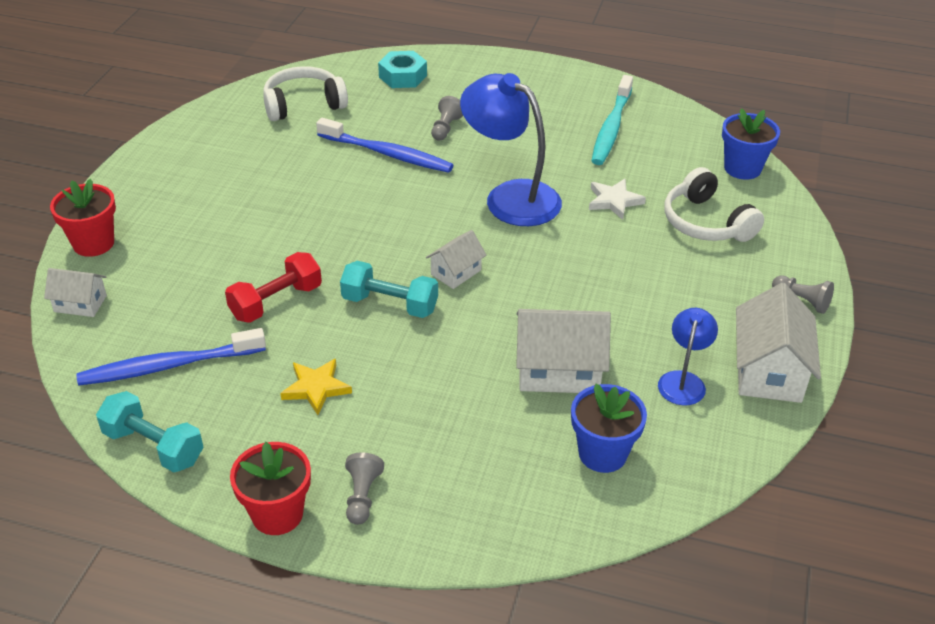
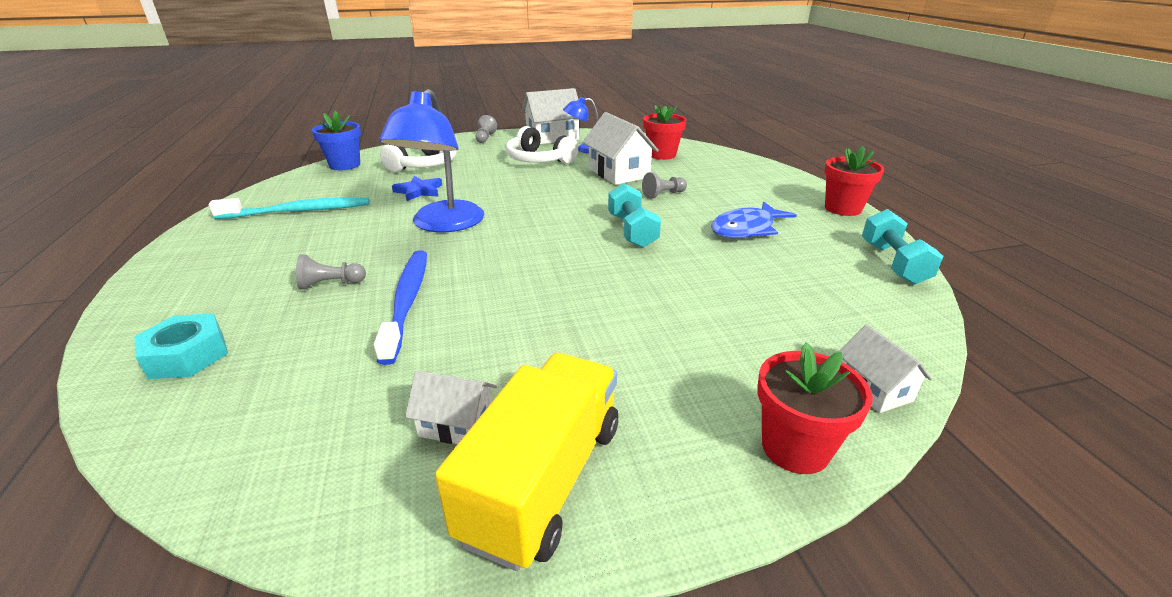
camera: 120 degrees left, 10 degrees down
blue toothbrush [77,328,266,385] -> none
red dumbbell [225,252,322,323] -> none
white headphones [263,66,348,121] -> white headphones moved to [506,126,578,164]
yellow star [280,359,352,415] -> blue fish [711,201,797,238]
grey pawn [345,452,384,525] -> grey pawn moved to [642,172,687,199]
white house [426,230,487,289] -> white house moved to [405,370,497,444]
blue flower pot [571,384,647,473] -> red flower pot [643,104,686,160]
white star [589,179,646,220] -> blue star [392,176,442,201]
none -> yellow truck [435,353,618,571]

